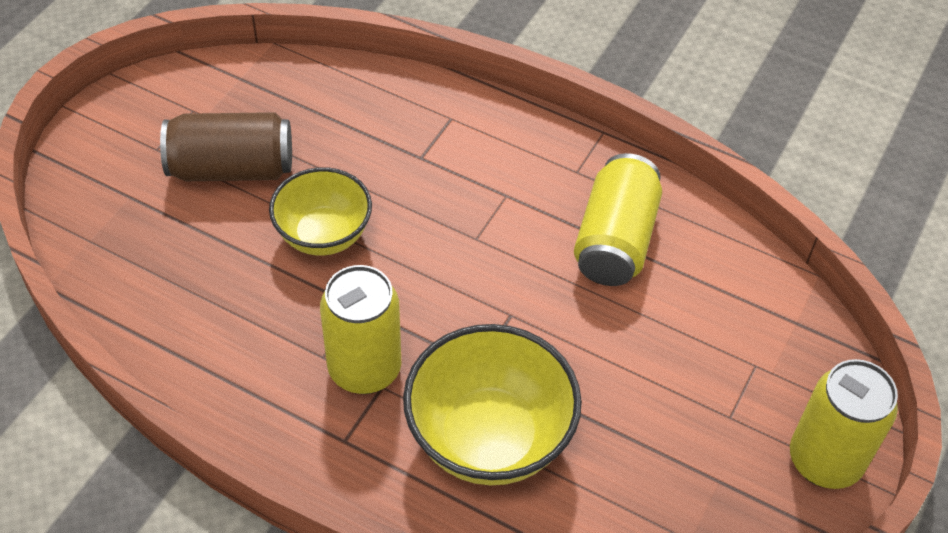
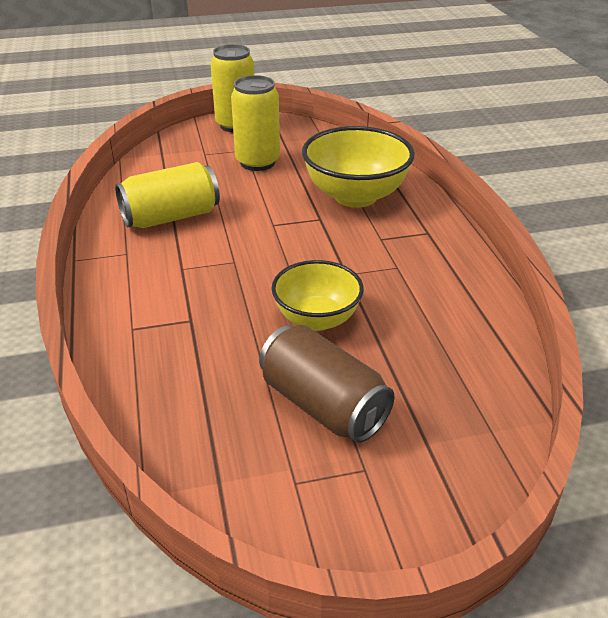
camera: 130 degrees left, 15 degrees down
yellow can [320,265,401,394] -> yellow can moved to [231,75,280,171]

